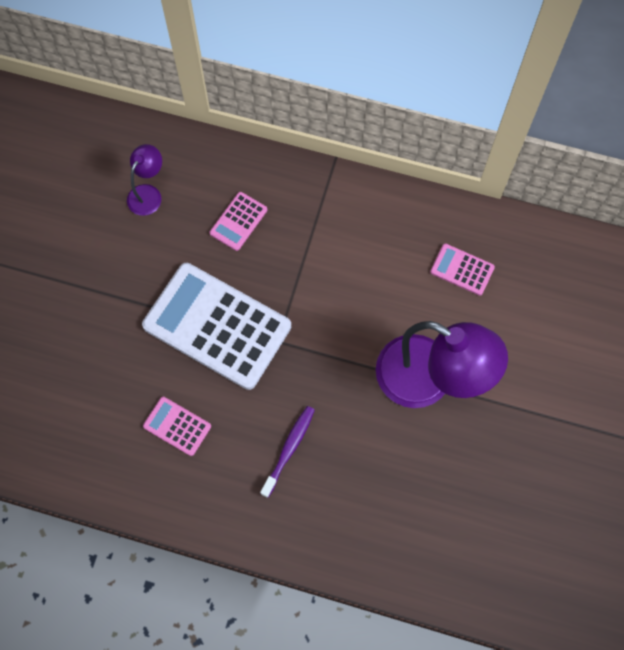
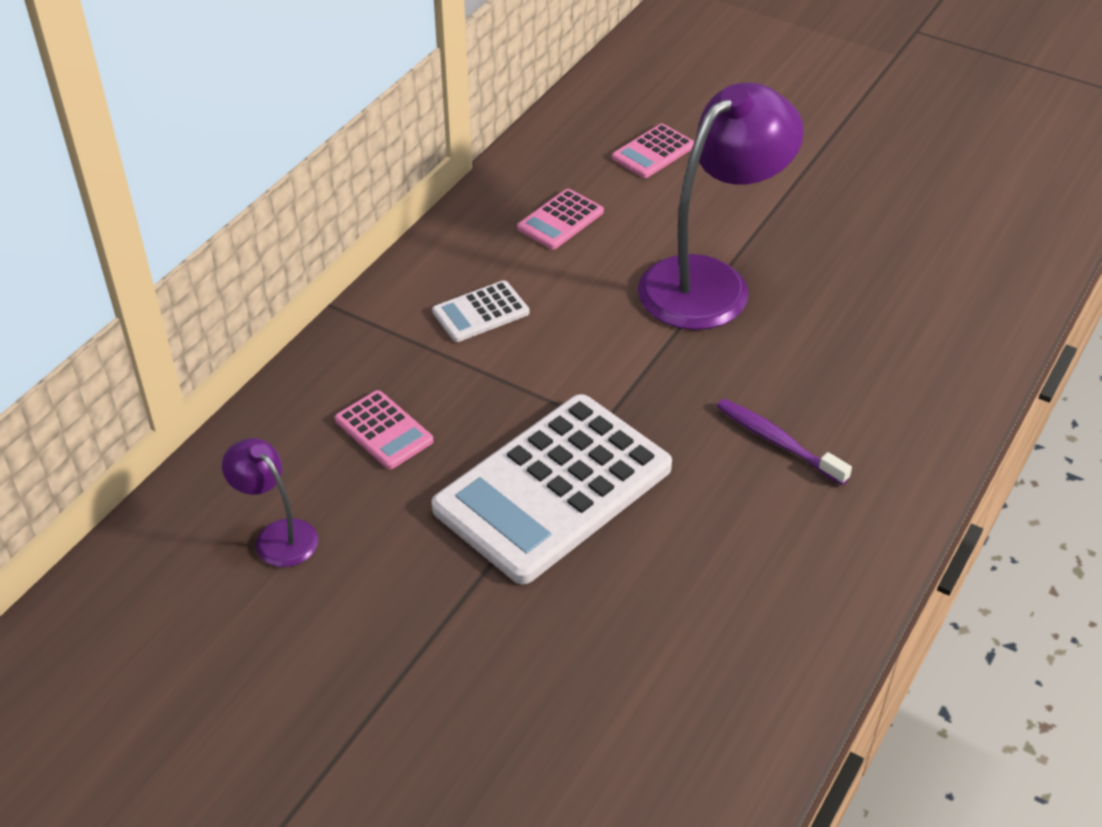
camera: 75 degrees left, 25 degrees down
pink calculator [143,397,211,456] -> pink calculator moved to [612,124,694,178]
none -> white calculator [432,280,529,342]

